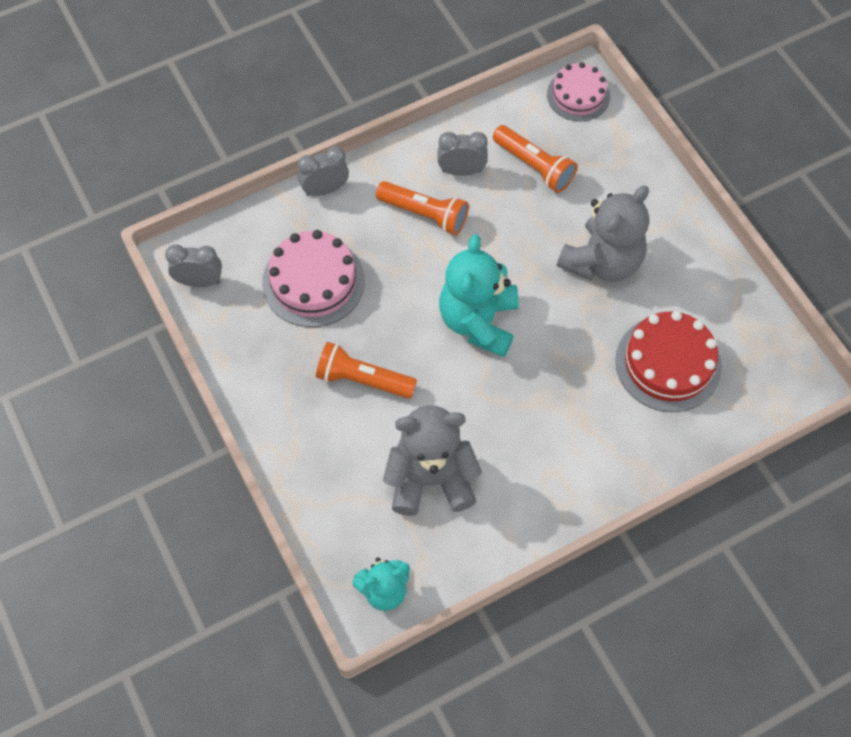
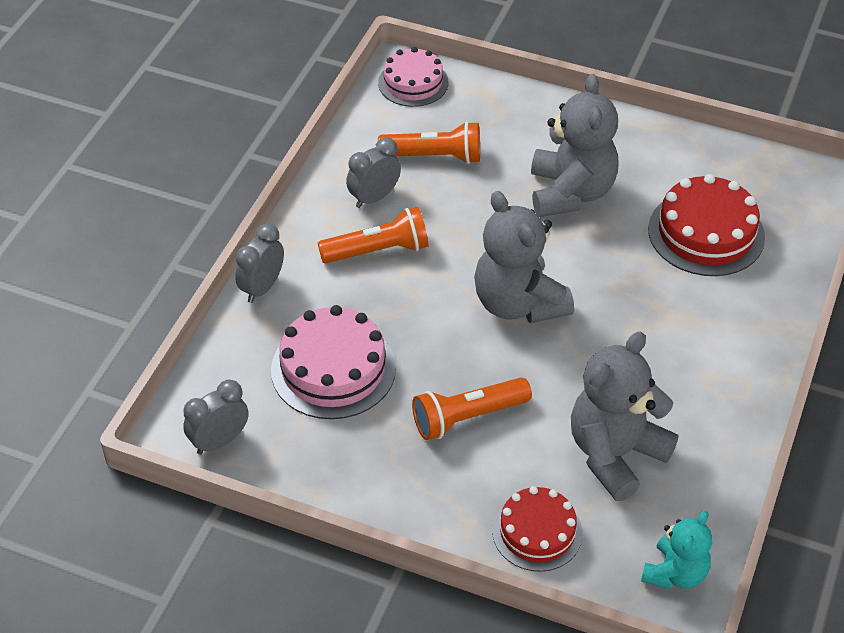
camera: 40 degrees left, 15 degrees down
turquoise teddy bear [439,234,519,357] -> grey teddy bear [474,191,574,323]
none -> red cake [492,486,583,572]

